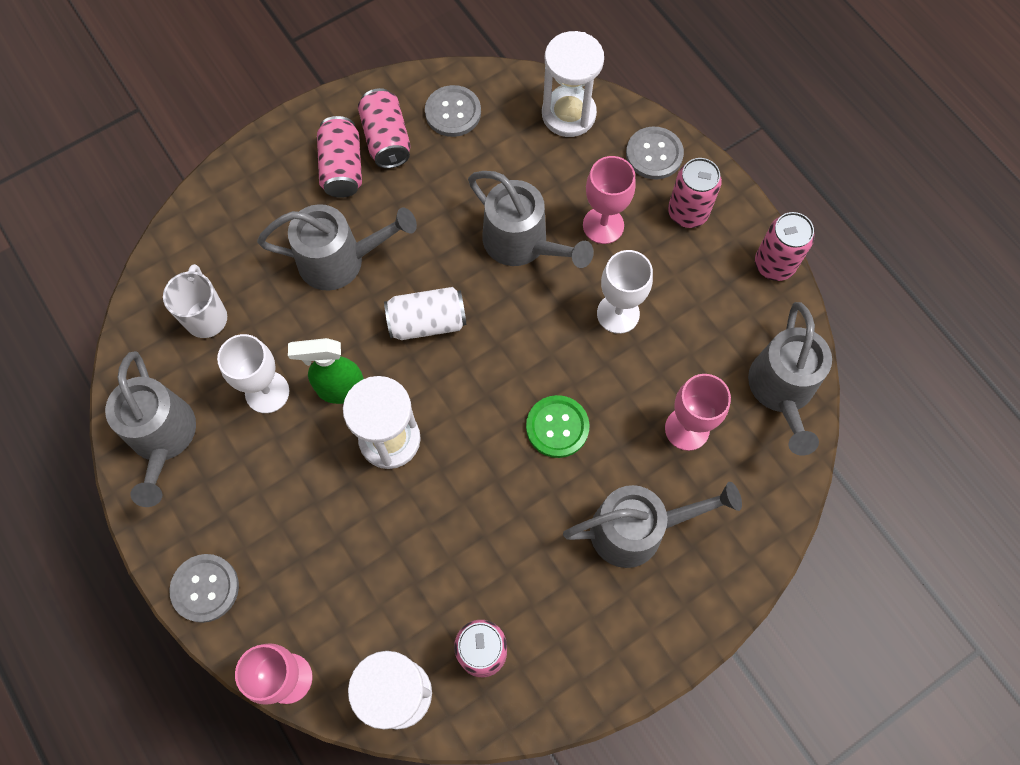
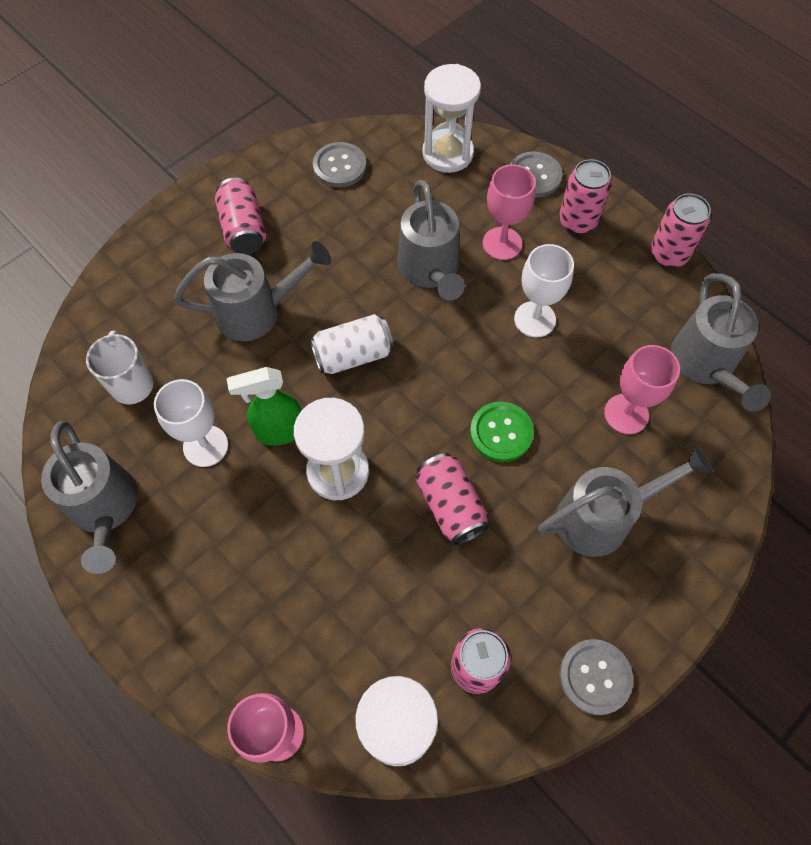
camera: 10 degrees left, 5 degrees down
grey button [169,554,239,623] -> grey button moved to [559,639,633,715]
pink can [358,88,411,168] -> pink can moved to [416,453,489,545]
grey watering can [468,171,594,268] -> grey watering can turned 45 degrees clockwise [397,180,464,301]

